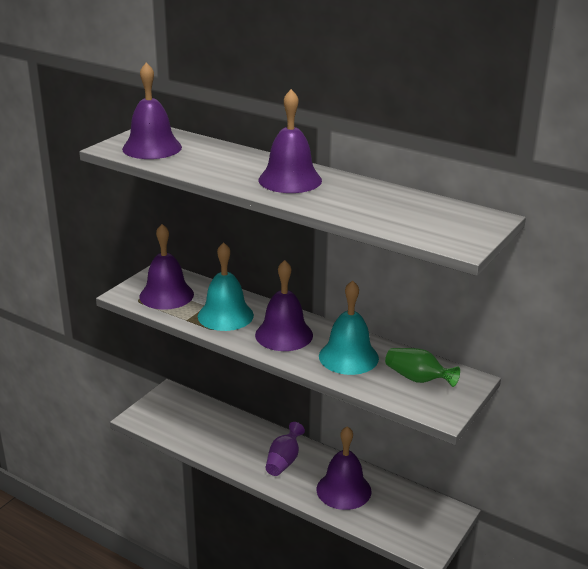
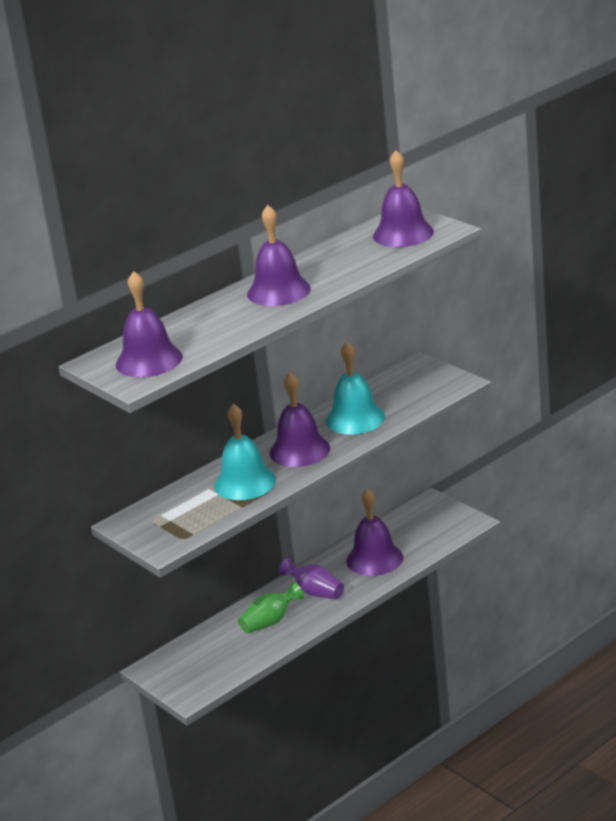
camera: 70 degrees left, 0 degrees up
purple bell [140,224,194,310] -> purple bell moved to [373,150,434,247]
green vase [385,348,460,387] -> green vase moved to [238,582,304,633]

